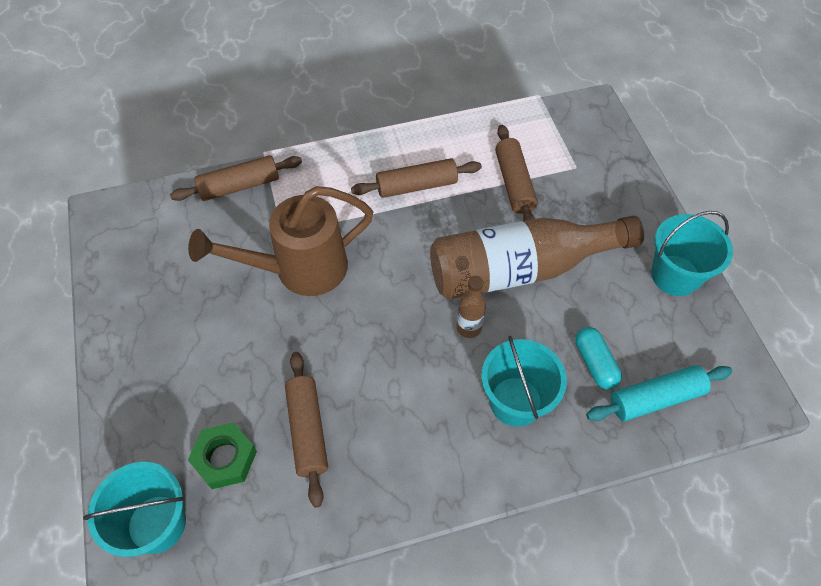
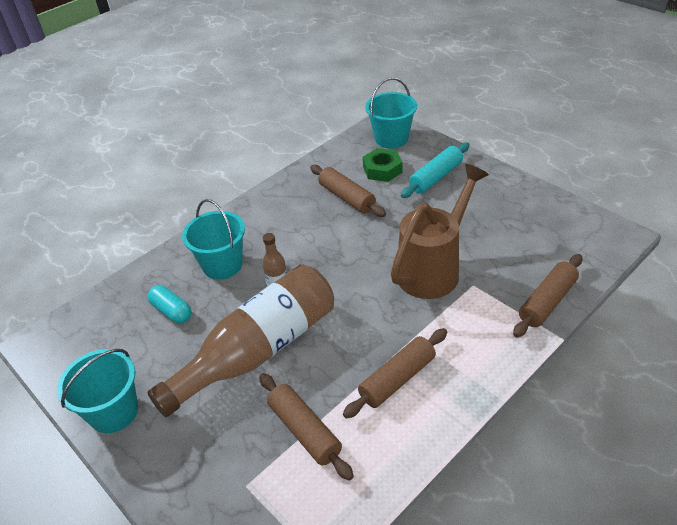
camera: 155 degrees right, 15 degrees down
turquoise rolling pin [586,365,732,421] -> turquoise rolling pin moved to [401,142,470,198]

